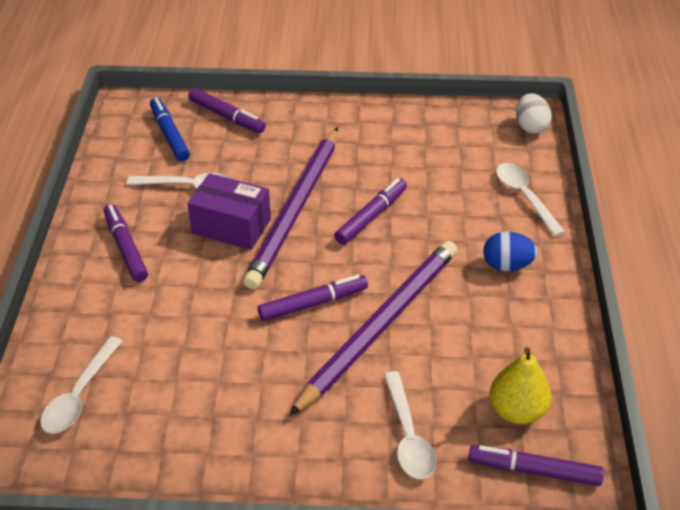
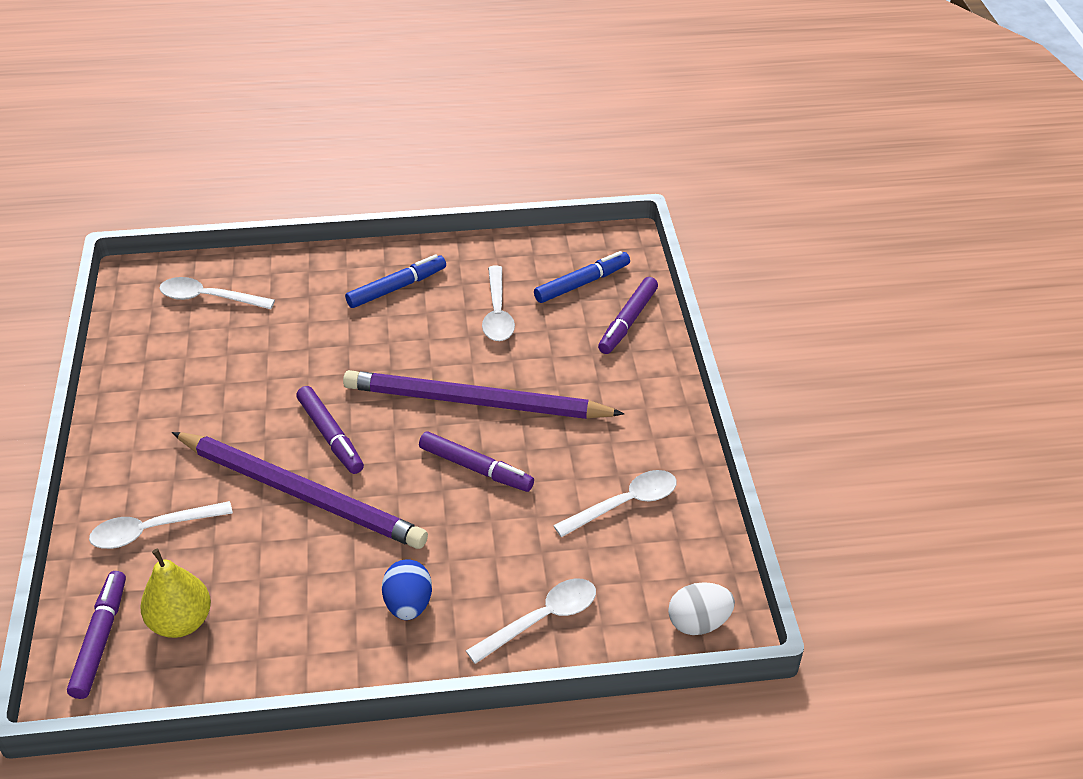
camera: 80 degrees right, 0 degrees up
purple marker [104,204,148,282] -> blue marker [345,254,446,308]
purple box [187,173,271,250] -> none
none -> white spoon [553,470,677,537]

